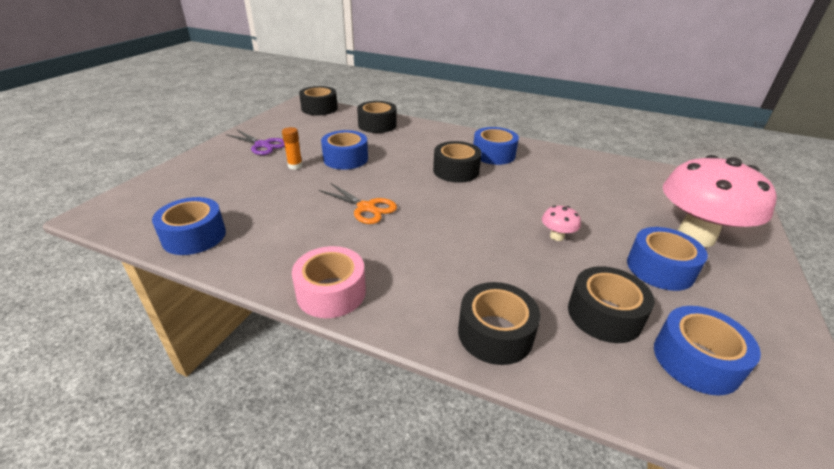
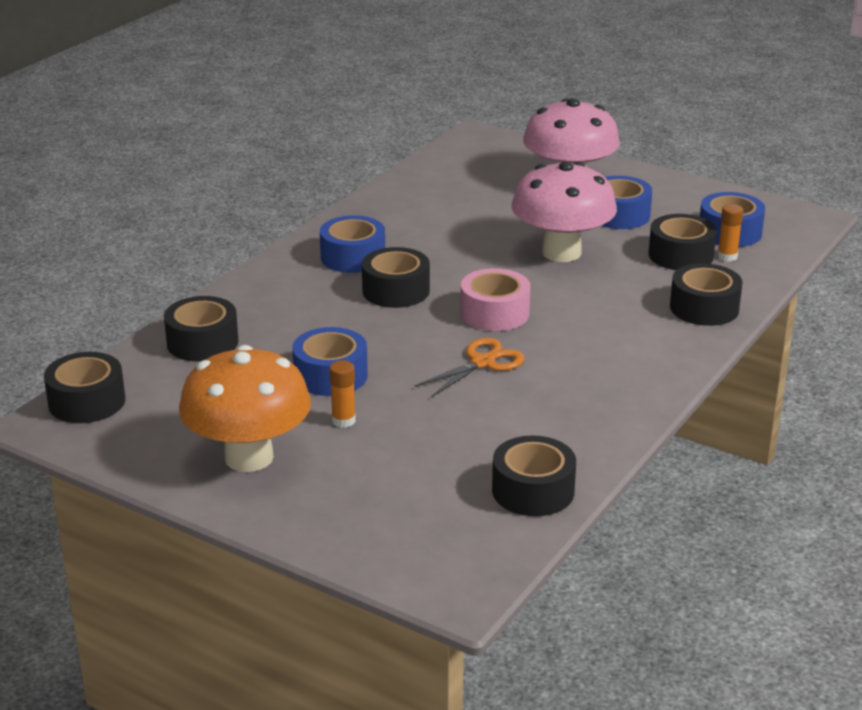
camera: 80 degrees left, 5 degrees down
blue tape [152,197,226,255] -> black tape [492,435,576,516]
purple scissors [226,129,285,155] -> orange mushroom [179,345,311,472]
pink tape [292,246,366,318] -> pink tape moved to [460,268,530,331]
pink mushroom [542,205,581,241] -> pink mushroom [511,161,617,262], size x2.49
none -> orange glue stick [717,204,743,262]

